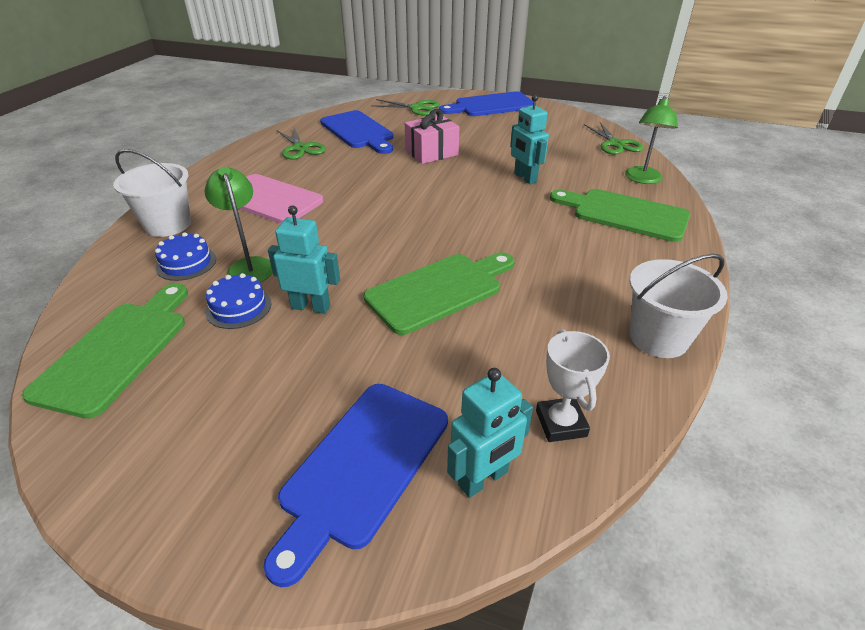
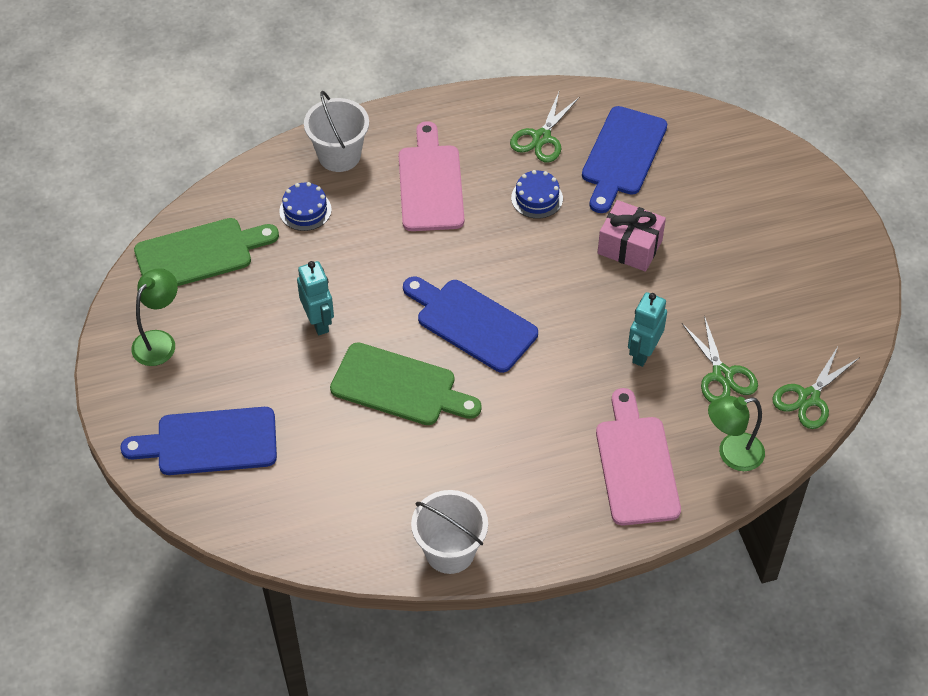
camera: 55 degrees right, 15 degrees up
green lamp [205,167,273,282] -> green lamp moved to [131,268,178,366]
blue cake [206,273,271,329] -> blue cake moved to [511,170,563,219]
green scissors [371,99,440,116] -> green scissors moved to [682,316,758,402]
blue cutting board [439,91,536,116] -> blue cutting board moved to [403,276,538,373]
turquoise robot [447,368,533,498] -> none
white trophy [536,329,610,442] -> none
green cutting board [550,189,691,242] -> pink cutting board [596,388,681,526]

